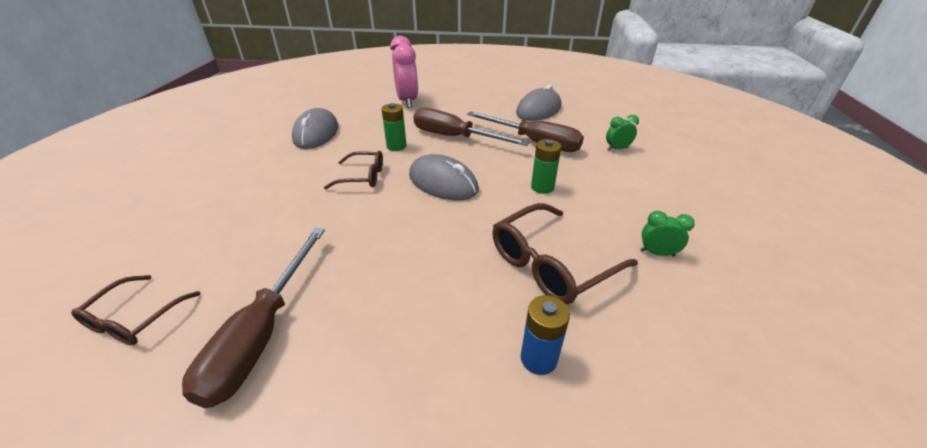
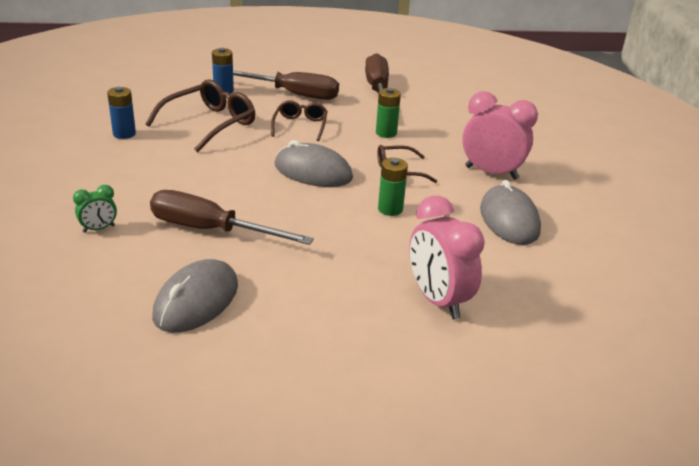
camera: 165 degrees right, 5 degrees down
brown glasses [71,275,201,345] -> brown glasses moved to [271,100,328,141]
brown screwdriver [413,108,530,146] -> brown screwdriver moved to [233,71,339,100]
green battery [531,139,561,194] -> green battery moved to [376,88,401,138]
green clock [640,211,695,256] -> blue battery [107,87,136,139]
none -> pink clock [462,91,538,180]

